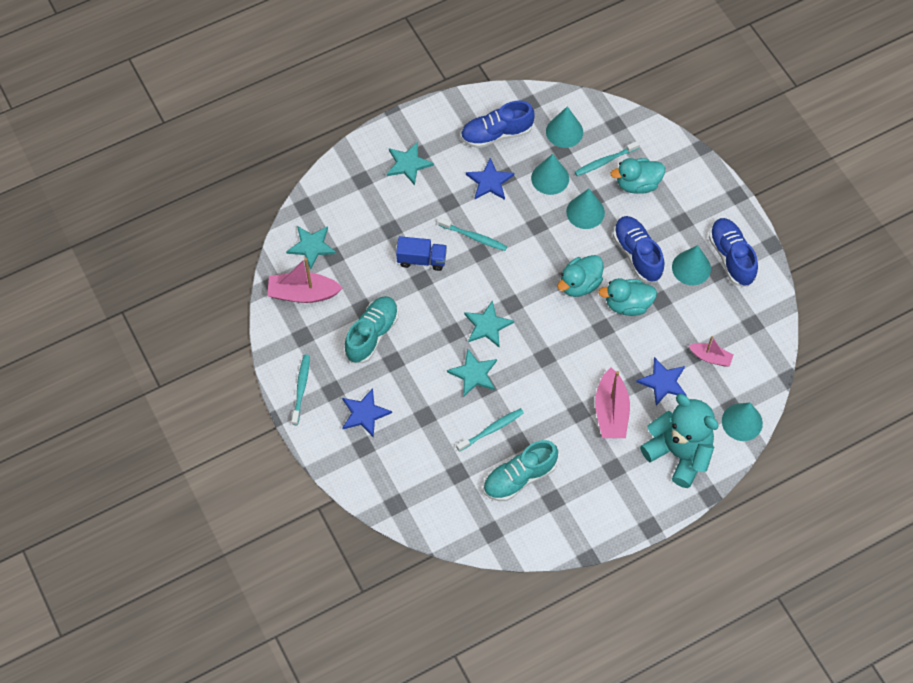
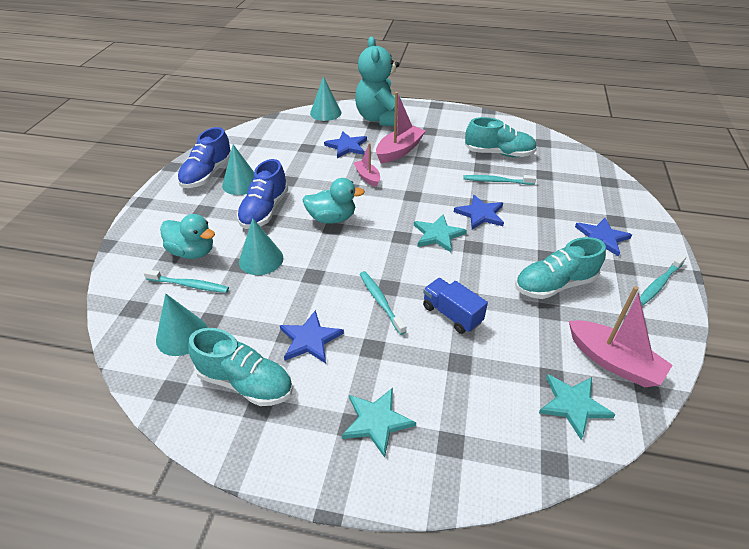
camera: 140 degrees left, 20 degrees down
turquoise star [447,348,497,396] -> blue star [454,195,504,229]
blue shoe [461,101,535,148] -> turquoise shoe [188,328,293,406]
turquoise cone [531,154,569,195] -> none
turquoise duck [598,278,657,316] -> none
pink boat [689,336,734,366] -> pink boat moved to [354,143,380,187]

